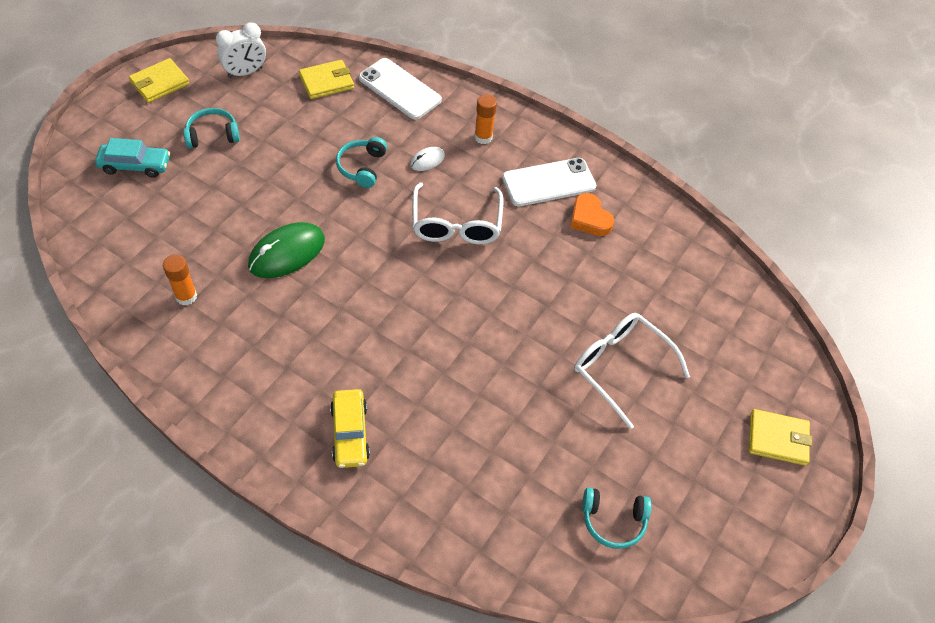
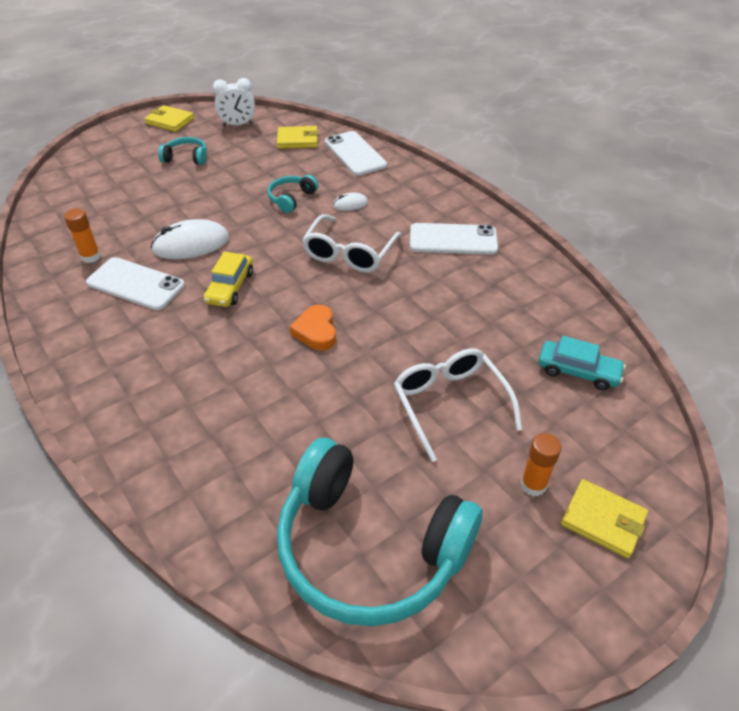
camera: 25 degrees right, 10 degrees down
turquoise car [95,138,170,178] -> turquoise car moved to [538,336,626,390]
yellow wallet [129,58,190,103] -> yellow wallet turned 45 degrees clockwise [144,105,194,132]
green mouse [248,222,325,278] -> white mouse [151,219,229,259]
yellow car [330,389,370,468] -> yellow car moved to [203,252,253,307]
orange glue stick [474,94,497,144] -> orange glue stick moved to [520,433,562,496]
orange heart [570,193,614,236] -> orange heart moved to [290,305,336,351]
turquoise headphones [582,487,652,549] -> turquoise headphones [277,438,483,627], size x2.39
none -> white phone [86,257,185,310]

